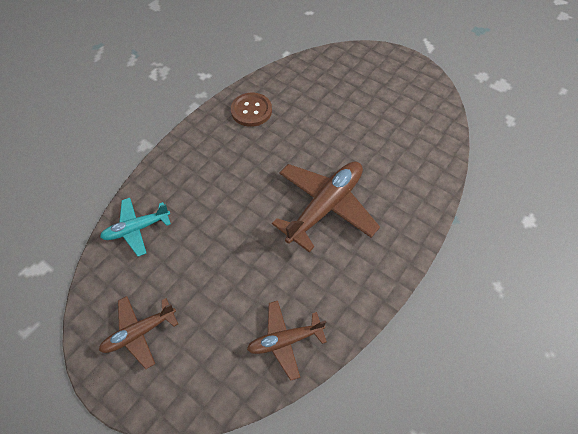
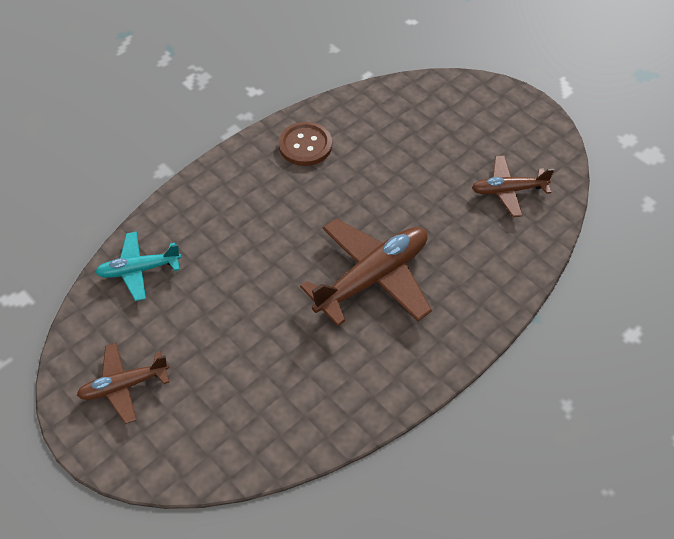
camera: 10 degrees right, 5 degrees down
brown plane [247,301,327,381] -> brown plane moved to [472,155,554,217]

